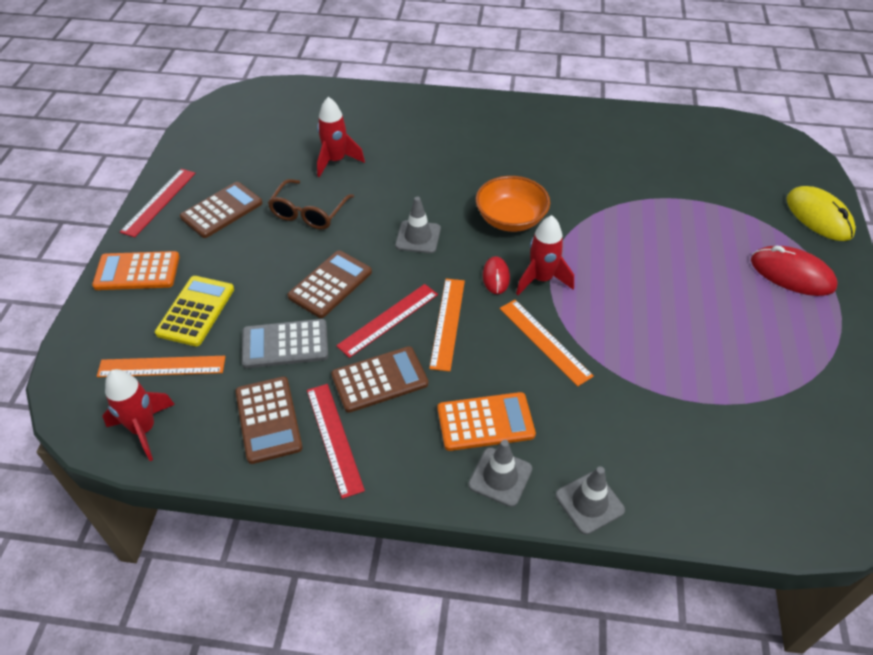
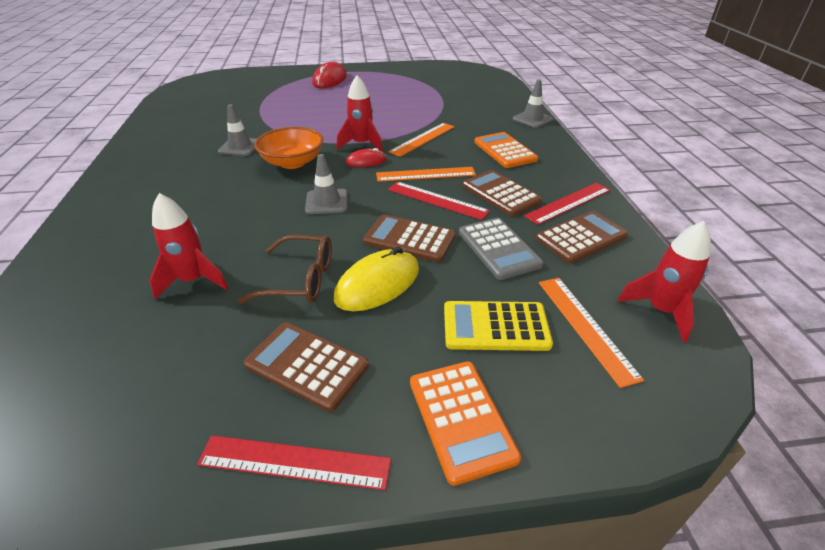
camera: 105 degrees left, 10 degrees down
grey traffic cone [468,440,532,507] -> grey traffic cone moved to [218,104,257,156]
yellow mouse [786,186,856,241] -> yellow mouse moved to [334,247,419,311]

